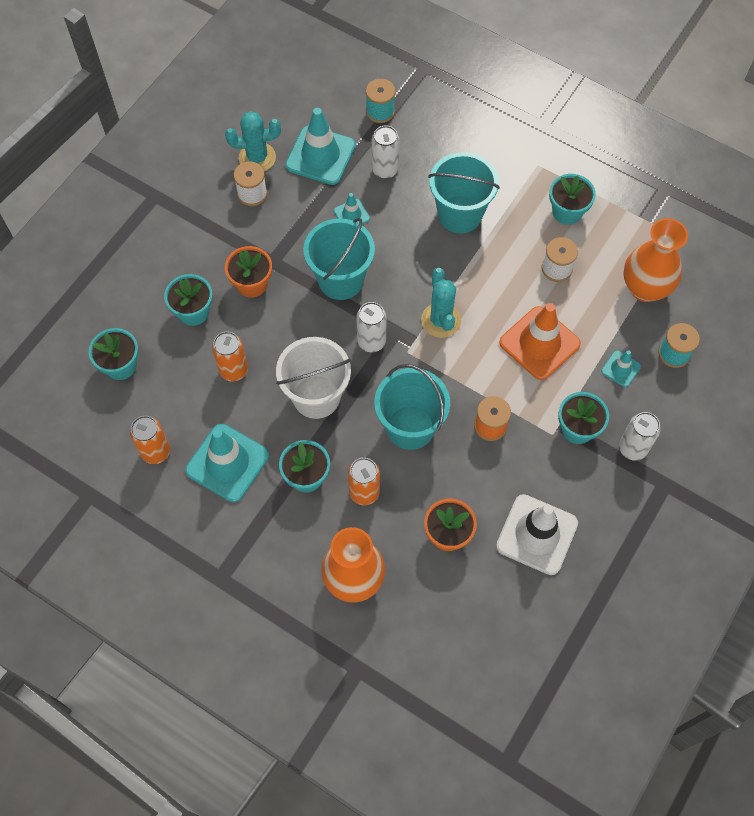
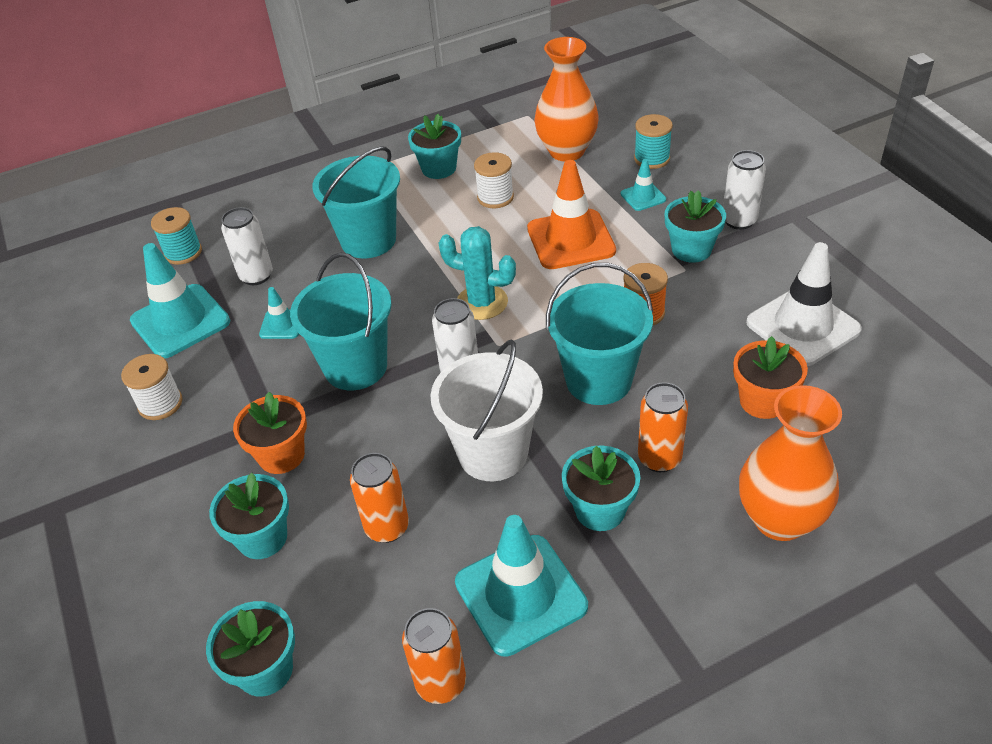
camera: 55 degrees left, 20 degrees down
turquoise cactus [225,111,281,171] -> none

